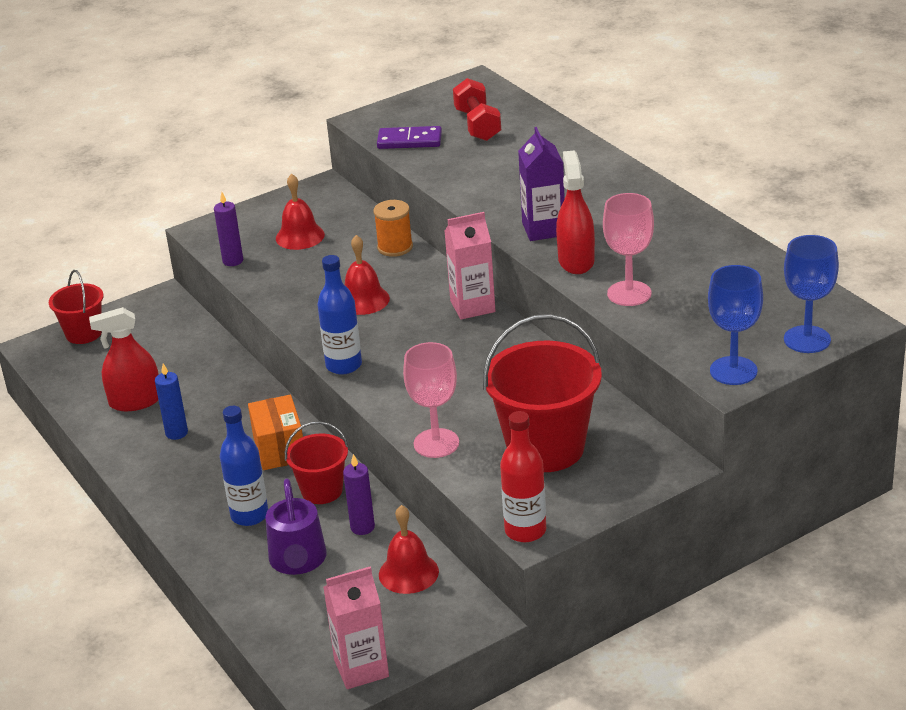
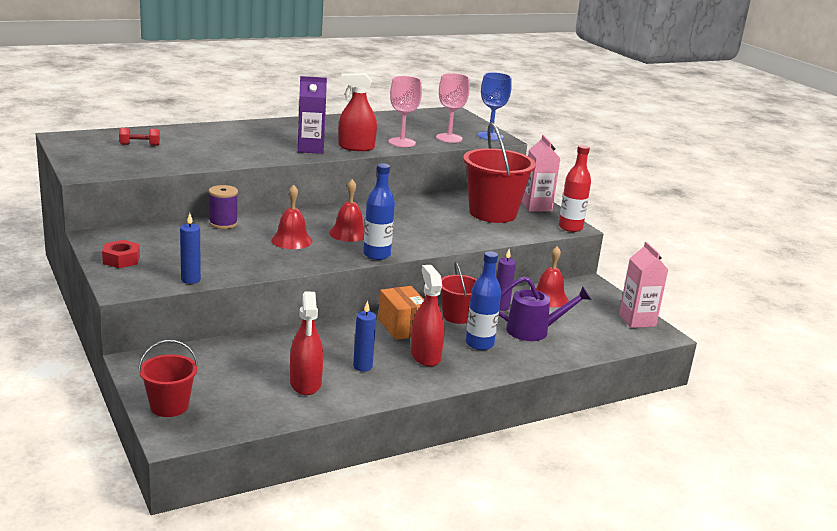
camera: 90 degrees left, 10 degrees down
purple candle [214,192,243,266] -> blue candle [180,213,201,284]
orange box [248,395,303,470] -> orange box turned 75 degrees clockwise [378,286,424,340]
red bell [276,173,325,250] -> red bell moved to [329,179,365,242]
orange spool [373,200,413,257] -> purple spool [209,185,238,229]
purple domino [377,126,442,149] -> none
pink goblet [403,342,459,458] -> pink goblet moved to [436,73,470,143]
pink carton [444,212,496,320] -> pink carton moved to [522,135,560,211]
red dumbbell [453,78,501,141] -> red dumbbell [119,128,160,146], size x0.62
blue goblet [784,235,839,353] -> none
none -> red nut [102,240,140,268]
none -> red spray bottle [411,265,445,367]

